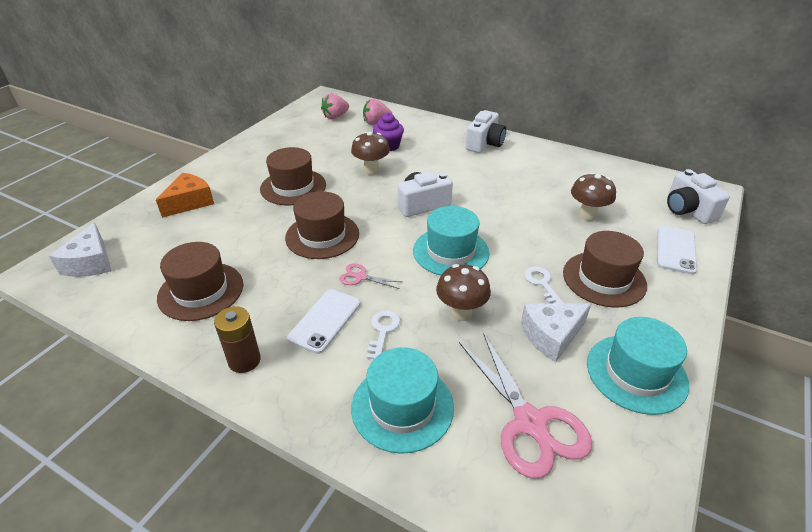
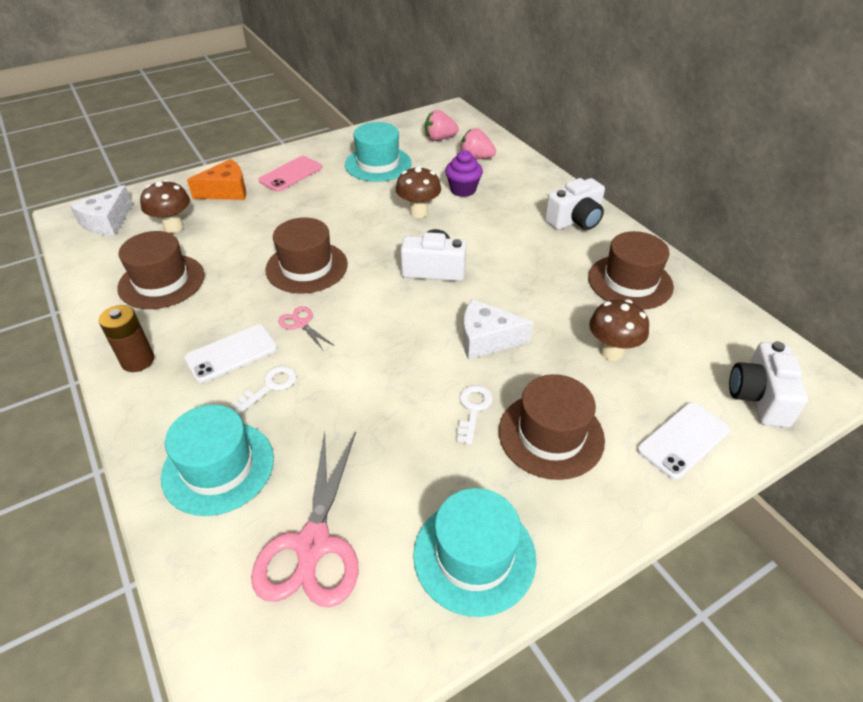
camera: 30 degrees right, 5 degrees up
brown hat [260,147,326,205] -> brown hat moved to [588,231,674,310]
turquoise hat [413,206,489,275] -> turquoise hat moved to [345,122,412,182]
brown mushroom [436,264,491,321] -> brown mushroom moved to [140,180,190,233]
white cheese [521,303,591,362] -> white cheese moved to [463,299,533,360]
none -> pink phone [258,156,322,192]

